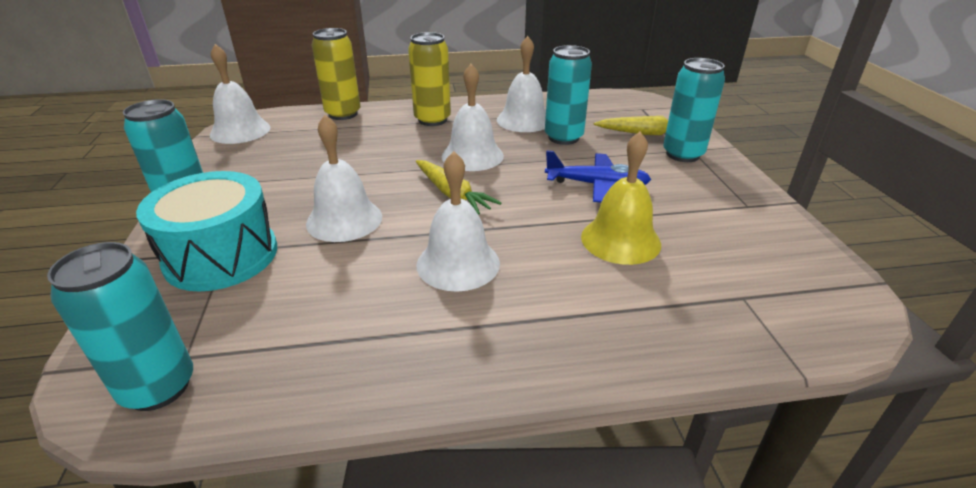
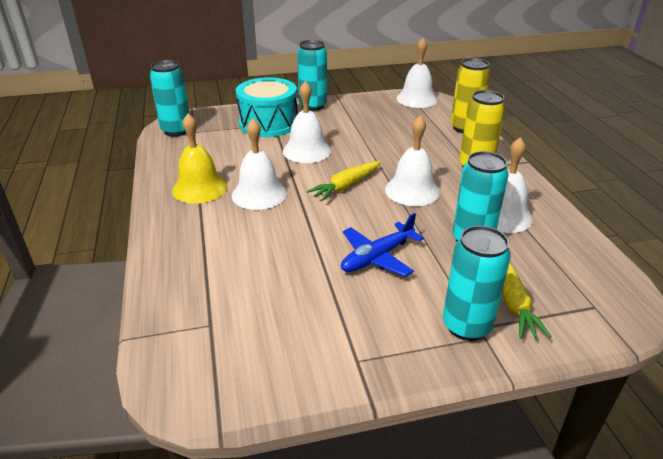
camera: 85 degrees right, 0 degrees up
blue plane [545,150,651,202] -> blue plane turned 45 degrees clockwise [341,213,424,277]
yellow bell [581,131,661,265] -> yellow bell moved to [172,114,228,204]

